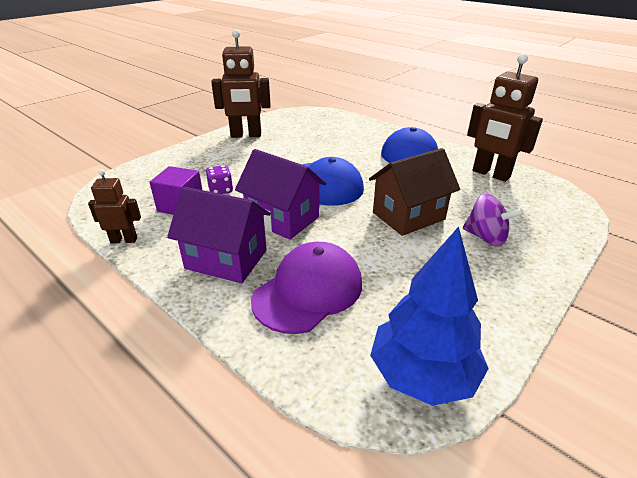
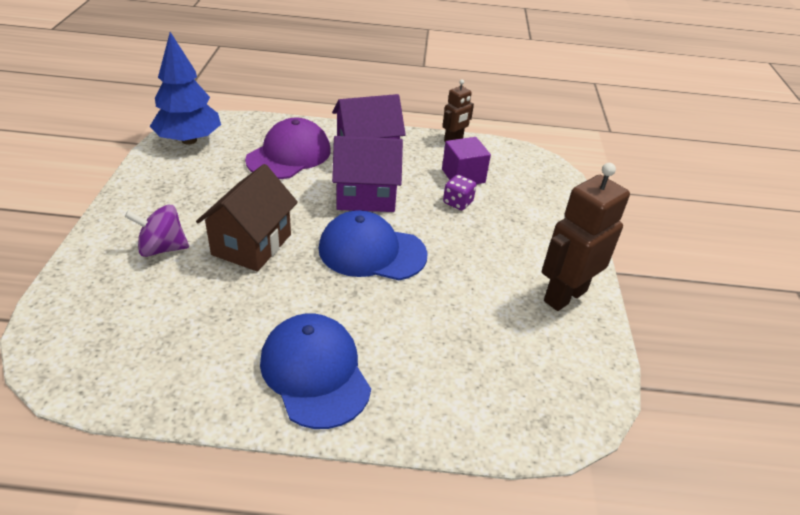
camera: 140 degrees right, 5 degrees up
purple cap [251,242,362,334] -> purple cap turned 150 degrees counterclockwise [245,118,331,179]
brown robot [467,54,543,182] -> none

